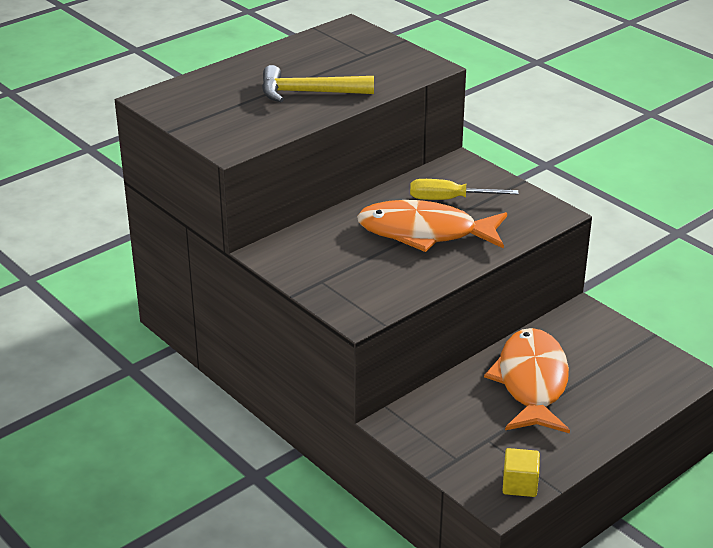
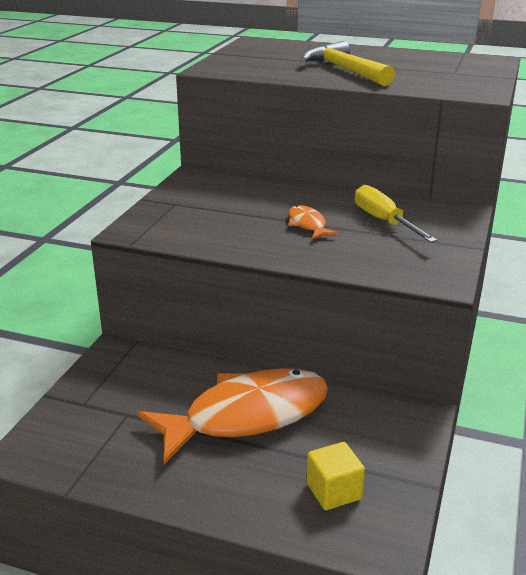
camera: 60 degrees right, 5 degrees down
orange fish [357,200,507,252] -> orange fish [288,205,339,239], size x0.43
yellow cube [503,448,540,497] -> yellow cube moved to [306,442,365,510]

